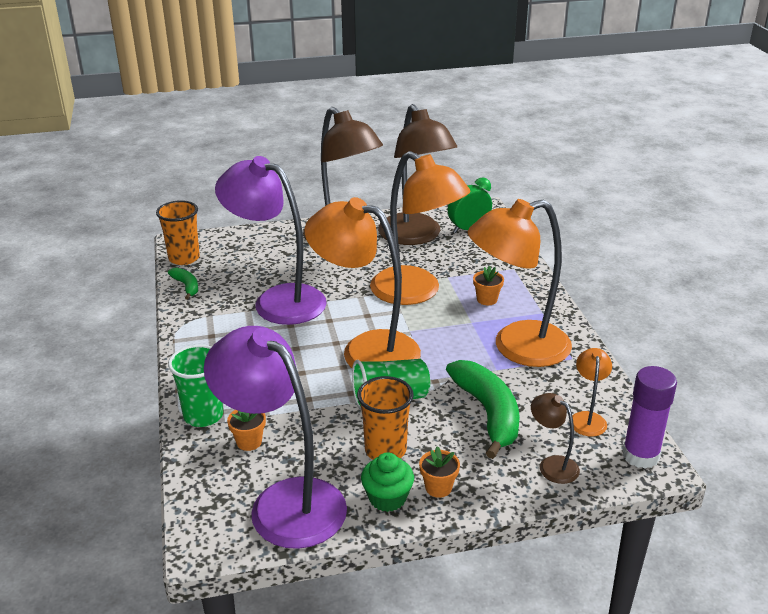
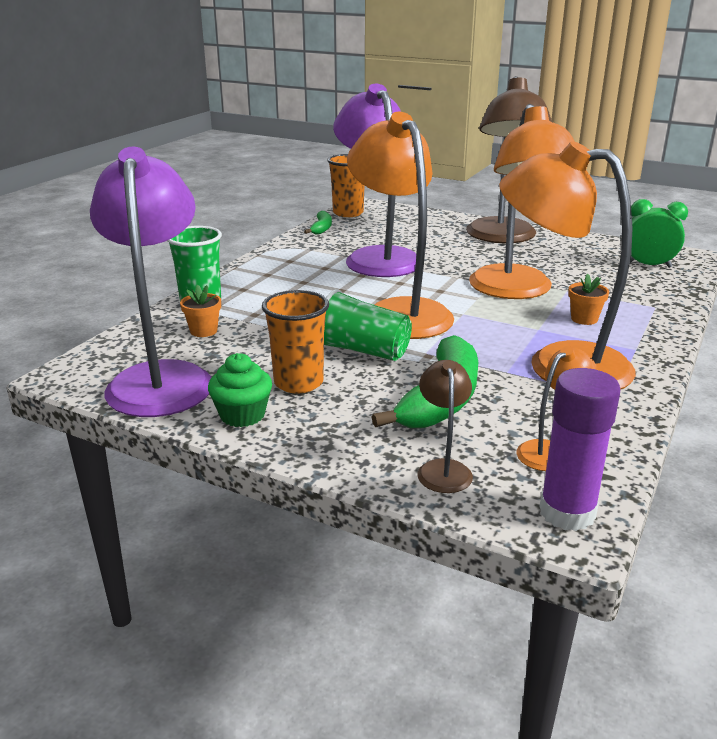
camera: 40 degrees right, 5 degrees down
brown lamp [378,104,457,245] -> none
orange flower pot [419,446,460,498] -> none

